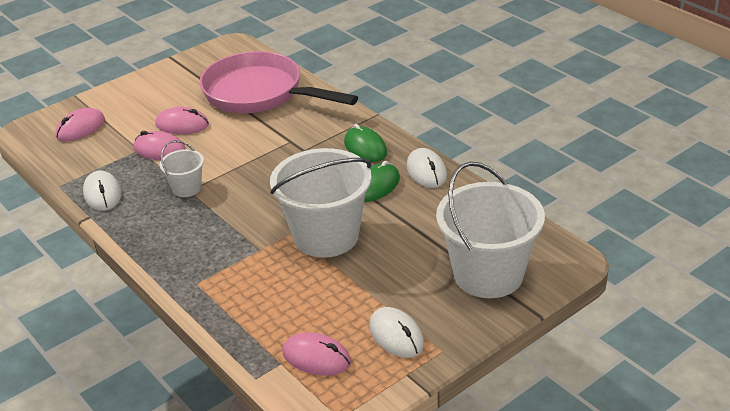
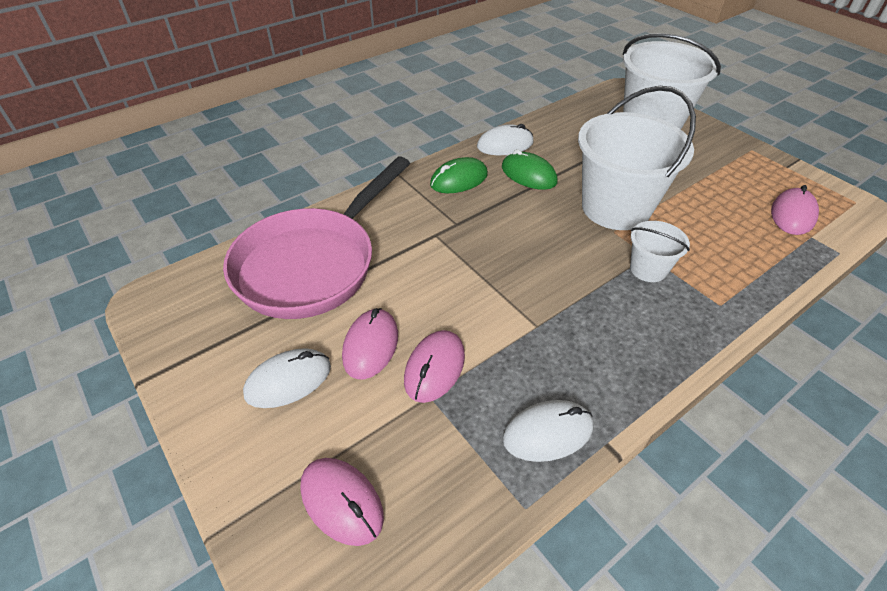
camera: 90 degrees left, 10 degrees up
white bucket [160,140,204,197] -> white bucket moved to [630,221,690,282]
white mouse [369,307,424,358] -> white mouse moved to [243,348,331,408]

